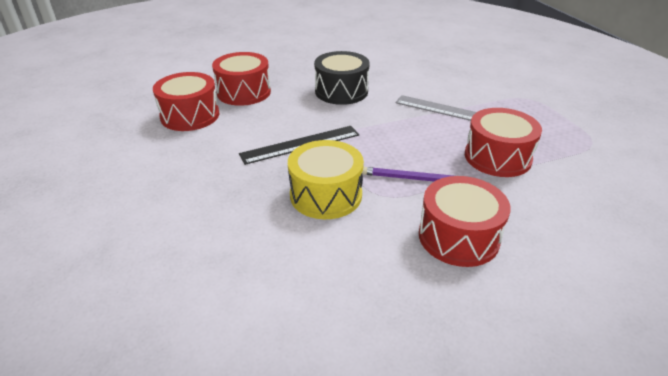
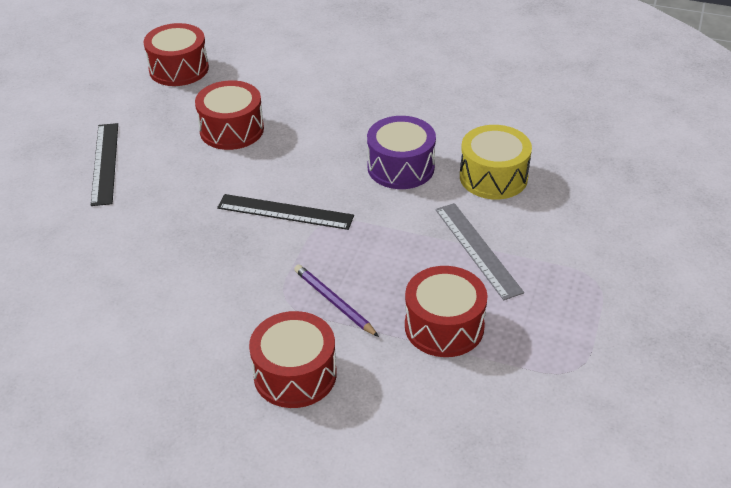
camera: 40 degrees right, 5 degrees up
red drum [212,52,271,106] -> red drum moved to [143,23,209,86]
yellow drum [288,140,364,219] -> yellow drum moved to [460,125,532,200]
black drum [314,51,370,105] -> purple drum [367,116,436,189]
none -> black ruler [91,123,118,206]

